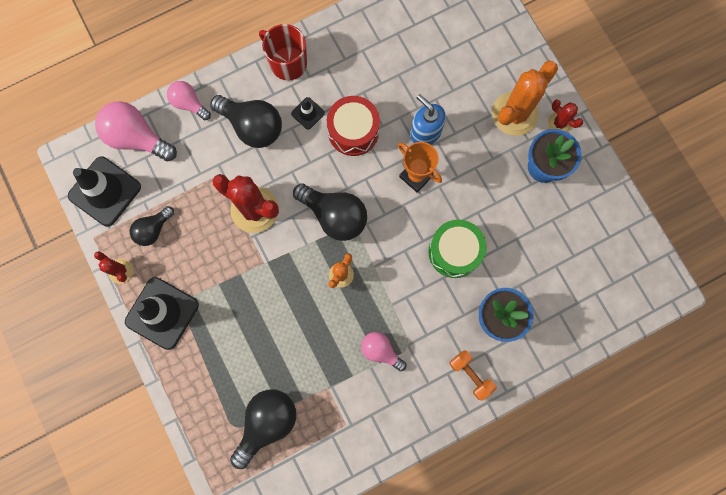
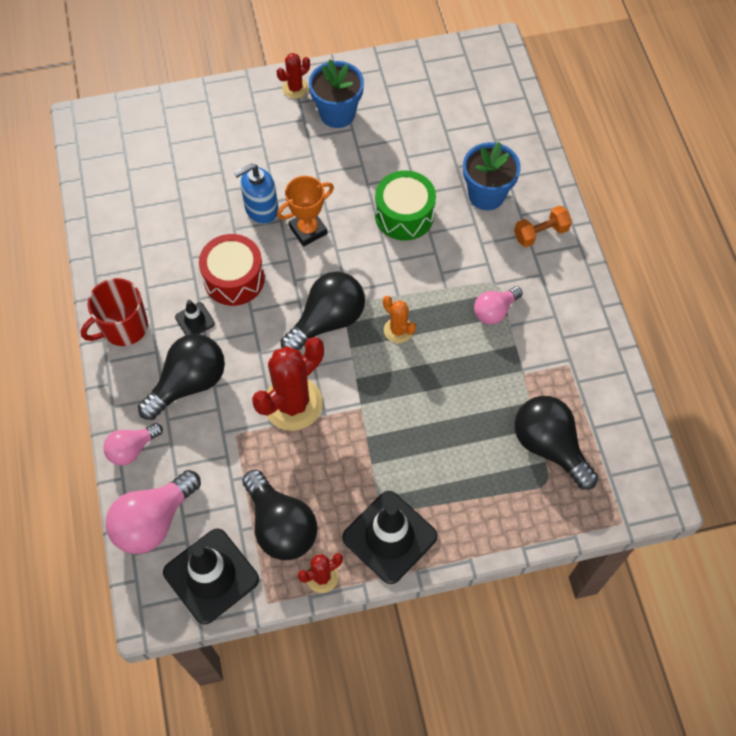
camera: 75 degrees left, 15 degrees down
black light bulb [130,206,174,246] -> black light bulb [242,470,318,560], size x1.67
orange cactus [492,61,558,136] -> none

